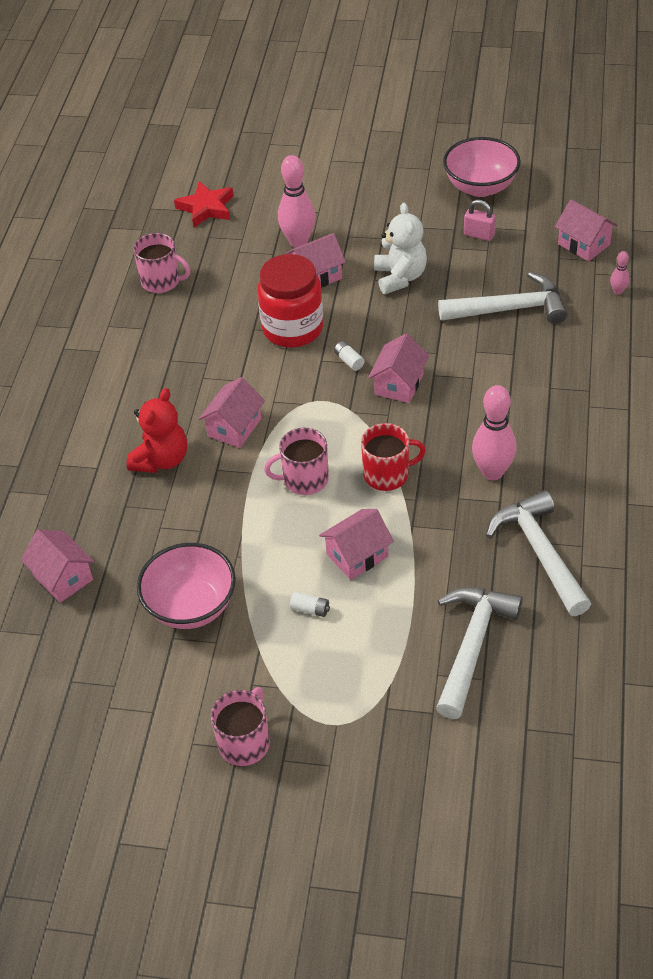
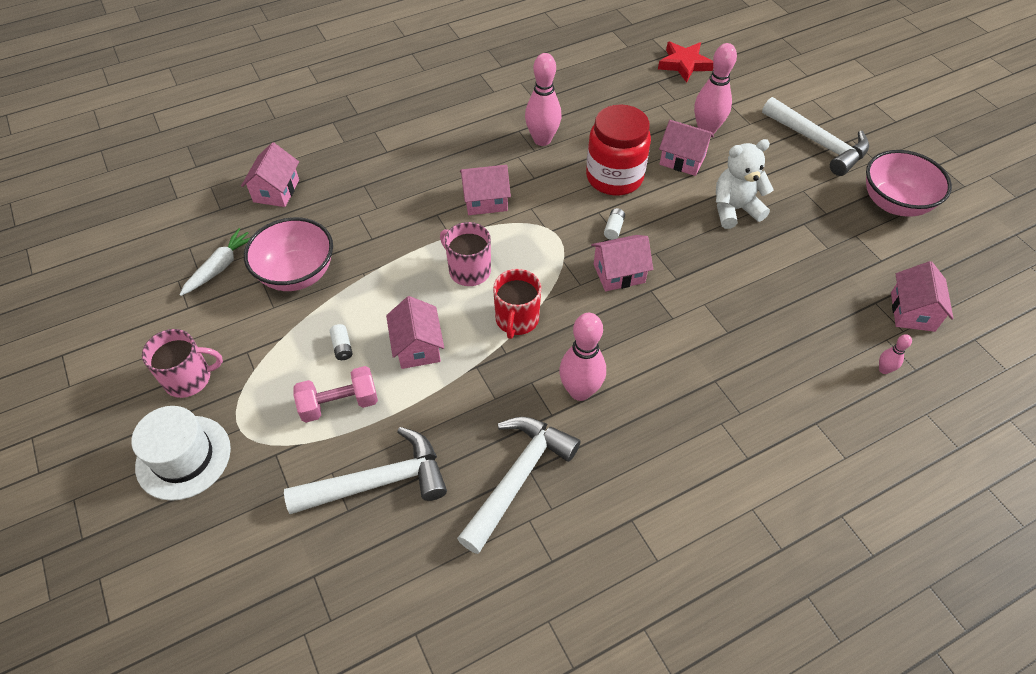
camera: 50 degrees right, 5 degrees up
red teddy bear [126,388,187,473] -> none
pink mug [133,233,190,293] -> none
pink house [319,509,394,580] -> pink house turned 60 degrees clockwise [386,296,444,369]
red mug [361,423,426,491] -> red mug turned 60 degrees clockwise [493,269,541,339]
white teddy bear [374,203,427,294] -> white teddy bear turned 150 degrees counterclockwise [716,139,774,229]
white hammer [438,272,568,324] -> white hammer moved to [762,97,869,176]
pink padlock [464,200,496,241] -> none
none -> white hat [131,406,231,501]
none -> white carrot [179,228,251,296]
none -> pink dumbbell [293,366,378,423]
none -> pink bowling pin [525,53,562,146]

